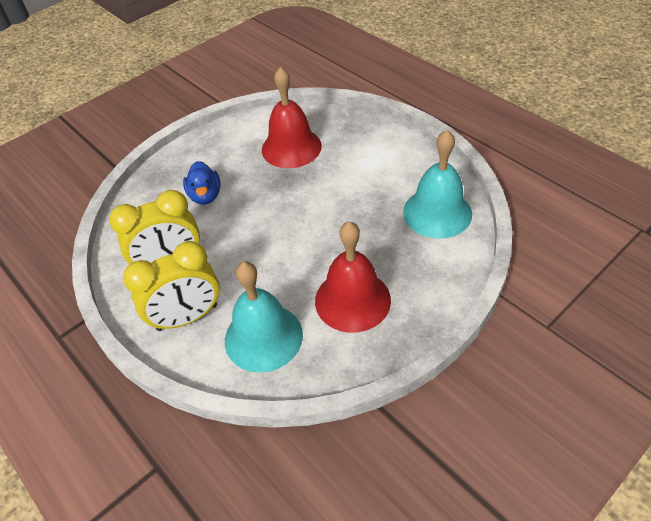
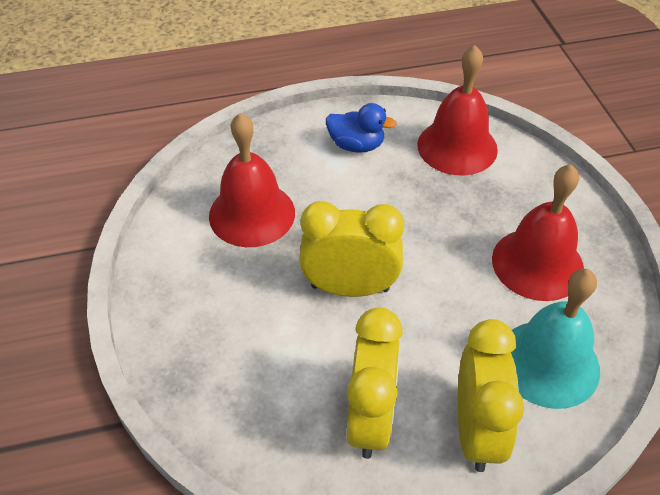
camera: 65 degrees left, 0 degrees up
blue duck [183,161,221,205] -> blue duck moved to [326,103,396,153]
turquoise bell [403,130,472,239] -> red bell [417,45,498,176]
none -> yellow clock [299,201,404,297]

